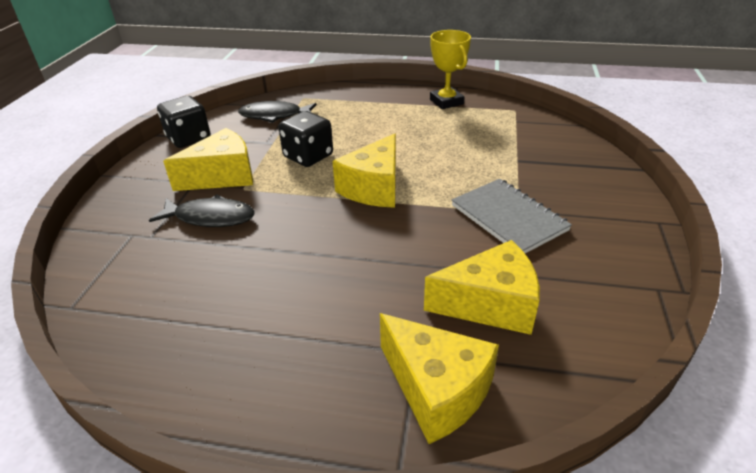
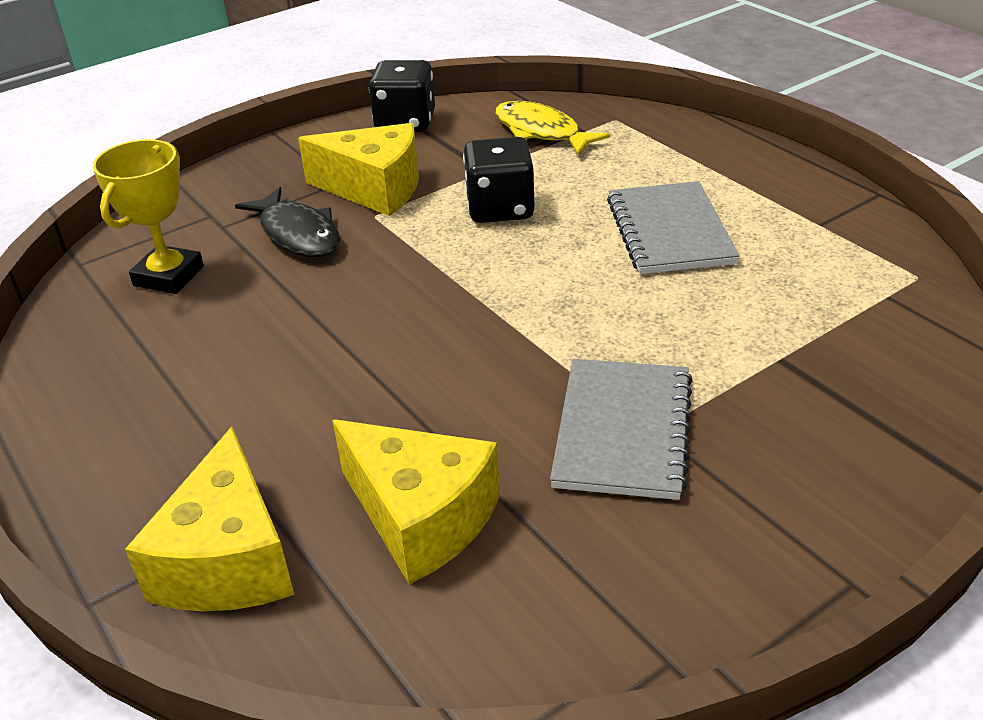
camera: 45 degrees right, 0 degrees up
black fish [238,101,317,123] -> yellow fish [495,101,610,155]
yellow cheese [333,133,396,208] -> none
yellow trophy [430,30,471,109] -> yellow trophy moved to [92,139,204,294]
none -> grey notebook [607,181,740,274]

